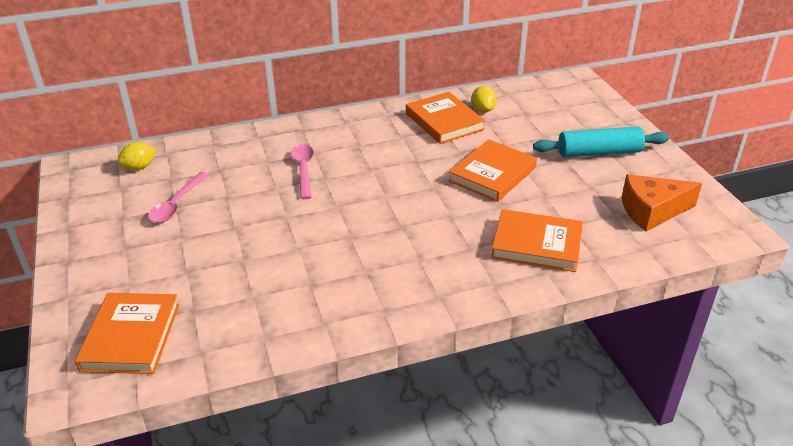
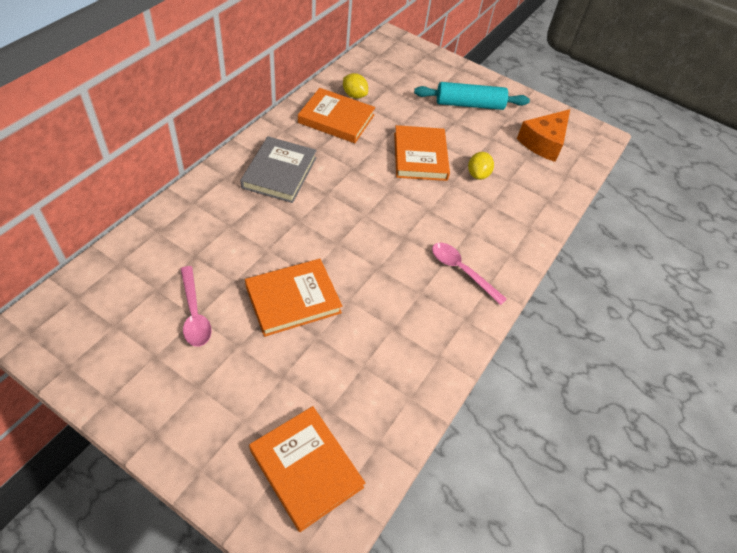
camera: 45 degrees left, 15 degrees up
yellow lemon [117,142,156,170] -> yellow lemon moved to [468,152,494,180]
pink spoon [291,144,314,199] -> pink spoon moved to [432,243,507,305]
orange book [491,209,583,272] -> orange book moved to [245,259,342,337]
turquoise rolling pin [533,127,669,157] -> turquoise rolling pin turned 45 degrees clockwise [414,82,530,110]
none -> grey book [240,136,317,203]

